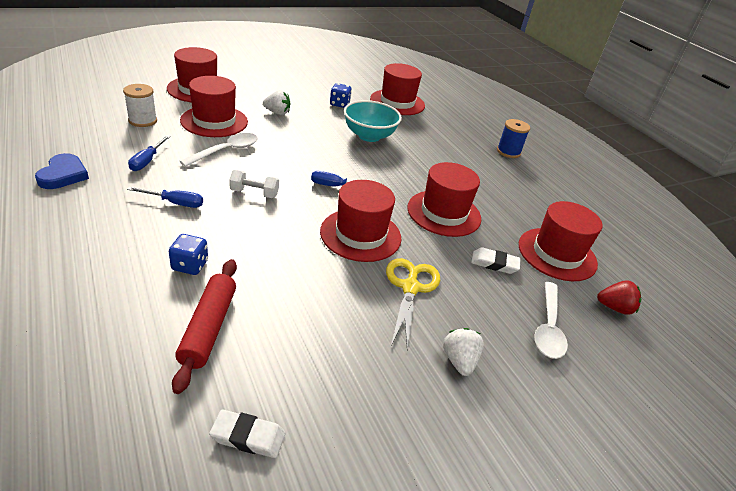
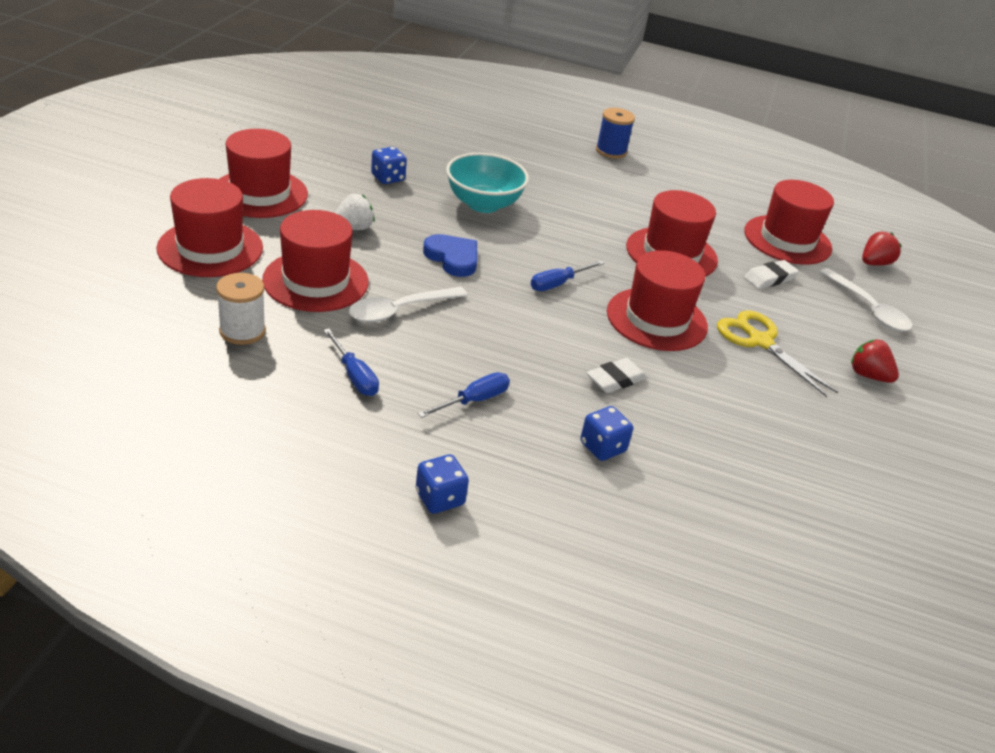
camera: 45 degrees left, 0 degrees up
blue heart [35,153,89,189] -> blue heart moved to [423,234,477,277]
red rolling pin [172,259,237,394] -> none
white spoon [180,133,258,167] -> white spoon turned 120 degrees counterclockwise [349,287,468,322]
white eraser [209,409,285,458] -> white eraser moved to [586,358,647,393]
white dumbbell [229,170,279,198] -> none
red hat [370,63,425,115] -> red hat moved to [220,129,308,218]
white strawberry [443,328,484,376] -> red strawberry [851,339,899,383]
none -> blue dice [416,454,469,514]

